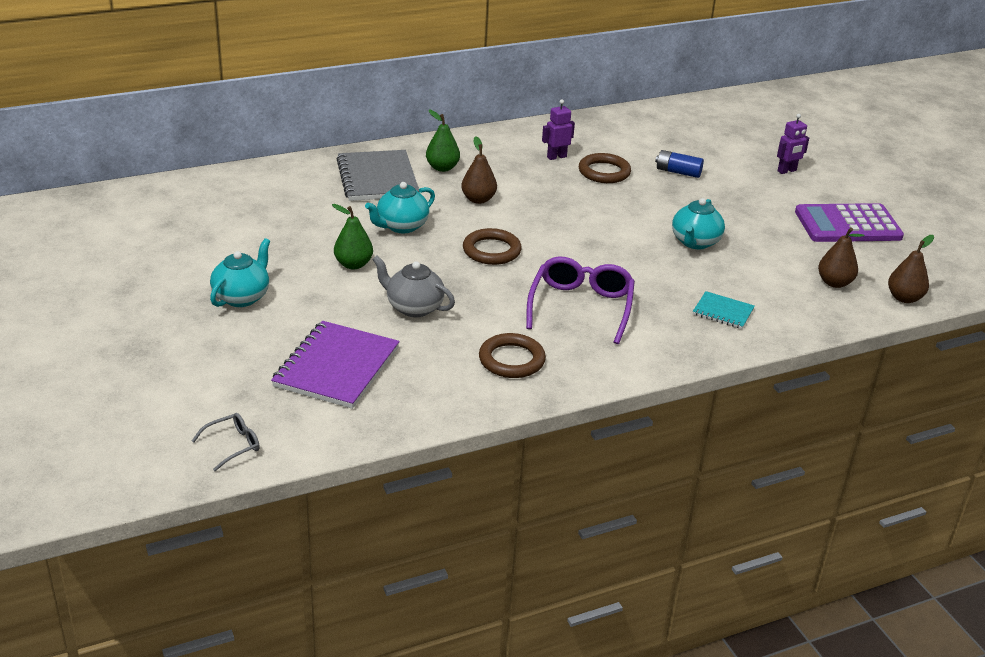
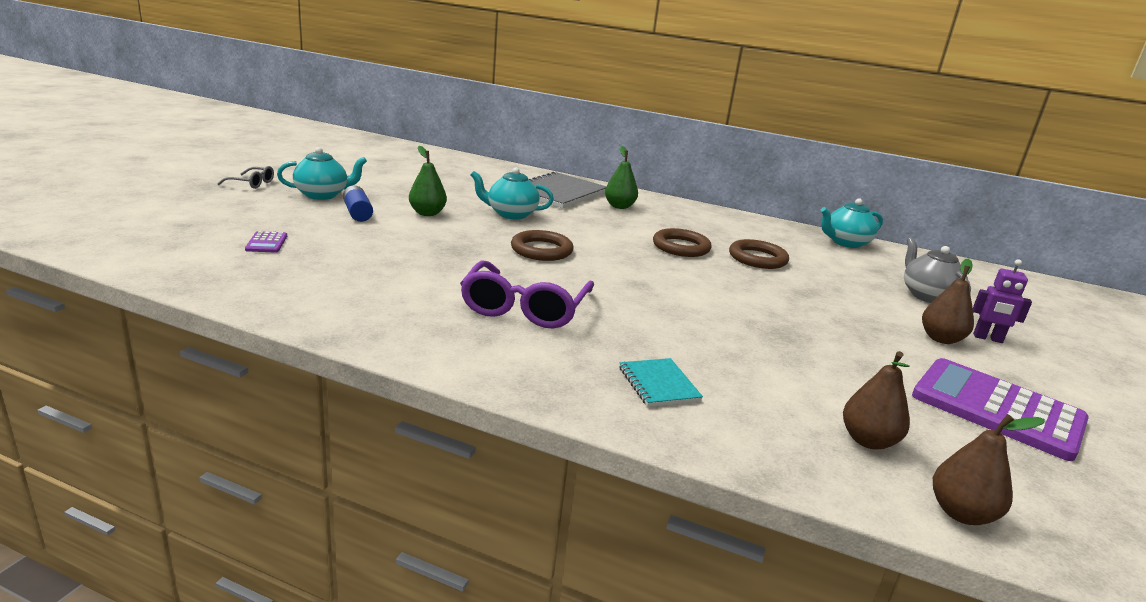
camera: 45 degrees right, 10 degrees down
grey glasses [192,413,260,471] -> grey glasses moved to [218,166,274,189]
purple notebook [271,321,400,409] -> purple calculator [245,231,287,253]
grey teapot [372,256,455,317] -> grey teapot moved to [904,238,971,303]
brown pear [461,136,497,204] -> brown pear moved to [922,259,974,344]
brown ring [479,333,546,378] -> brown ring moved to [653,228,712,257]
purple glasses [526,257,635,344] -> purple glasses turned 135 degrees clockwise [460,260,594,328]
purple robot [542,99,575,160] -> none
blue battery [655,150,704,178] -> blue battery moved to [343,185,373,222]
turquoise teapot [672,198,725,249] -> turquoise teapot moved to [821,198,883,248]

